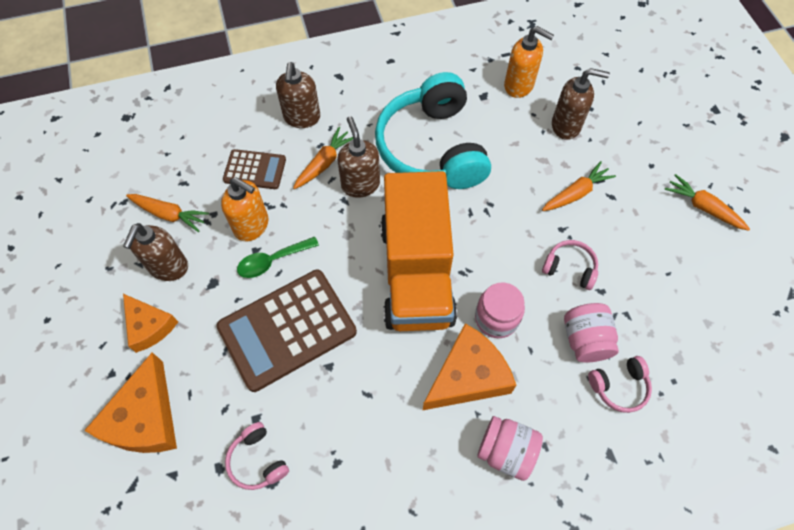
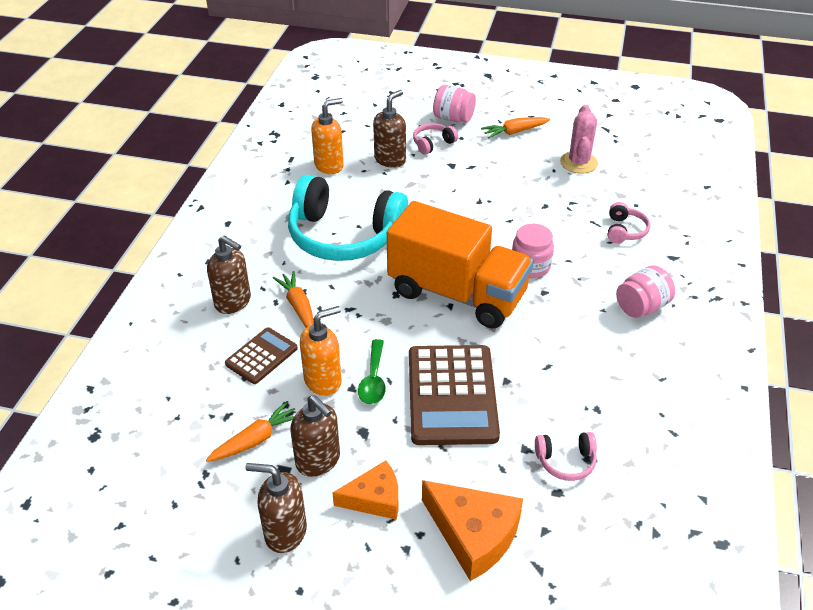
camera: 60 degrees left, 20 degrees down
brown soap dispenser [337,116,380,198] -> brown soap dispenser moved to [245,463,307,553]
orange cheese [422,323,516,411] -> none
orange carrot [542,161,616,211] -> none
pink headphones [542,240,598,290] -> pink headphones moved to [413,123,458,155]
pink jar [564,303,619,362] -> pink jar moved to [433,85,476,123]
none -> pink cactus [560,105,598,173]

